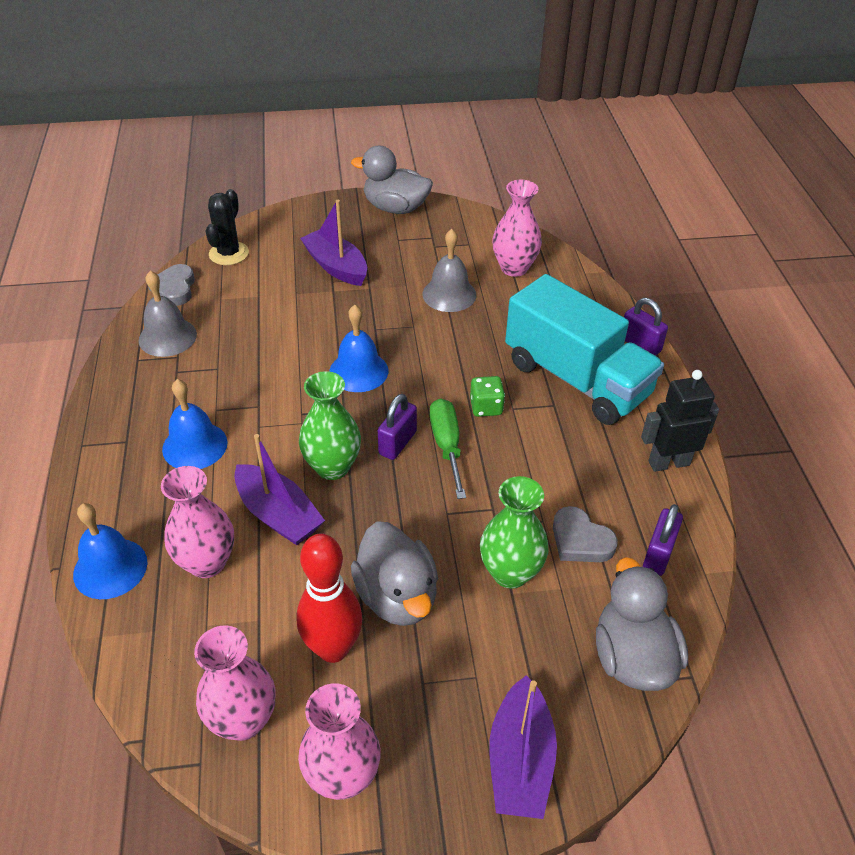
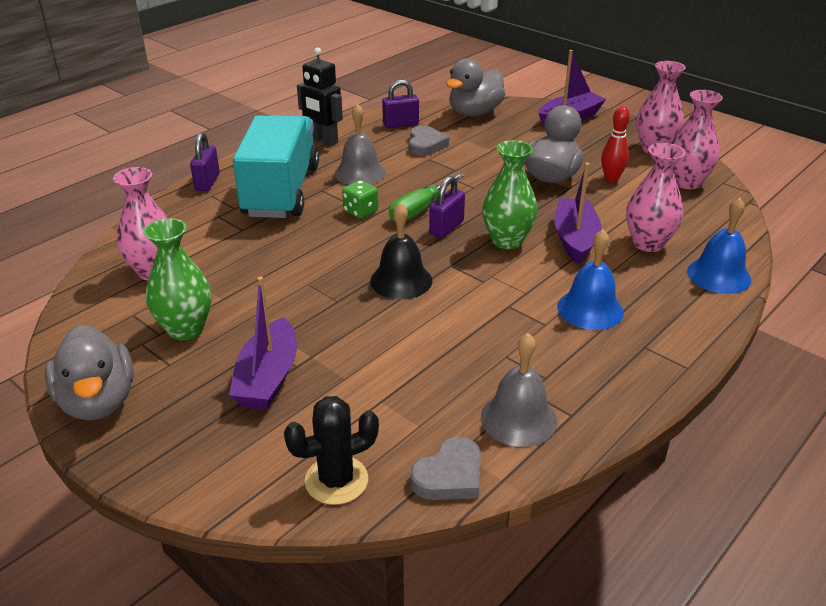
camera: 130 degrees left, 10 degrees down
red bowling pin [296,533,363,663] -> red bowling pin [601,106,630,182], size x0.62
blue bell [329,305,388,392] -> black bell [370,202,432,300]
purple padlock [378,394,417,460] -> purple padlock turned 45 degrees counterclockwise [429,176,465,238]
grey bell [422,229,476,312] -> grey bell moved to [334,103,386,185]
green vase [480,476,549,589] -> green vase moved to [144,218,212,340]

